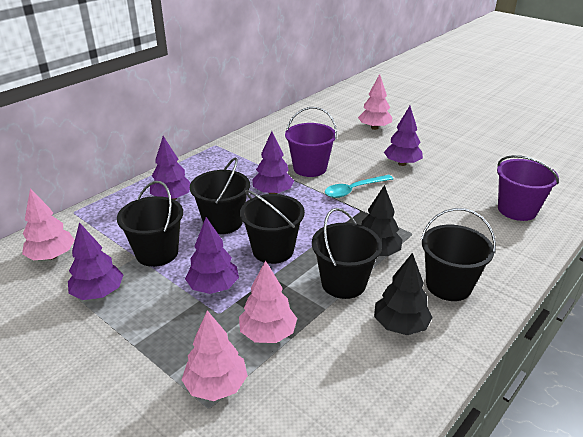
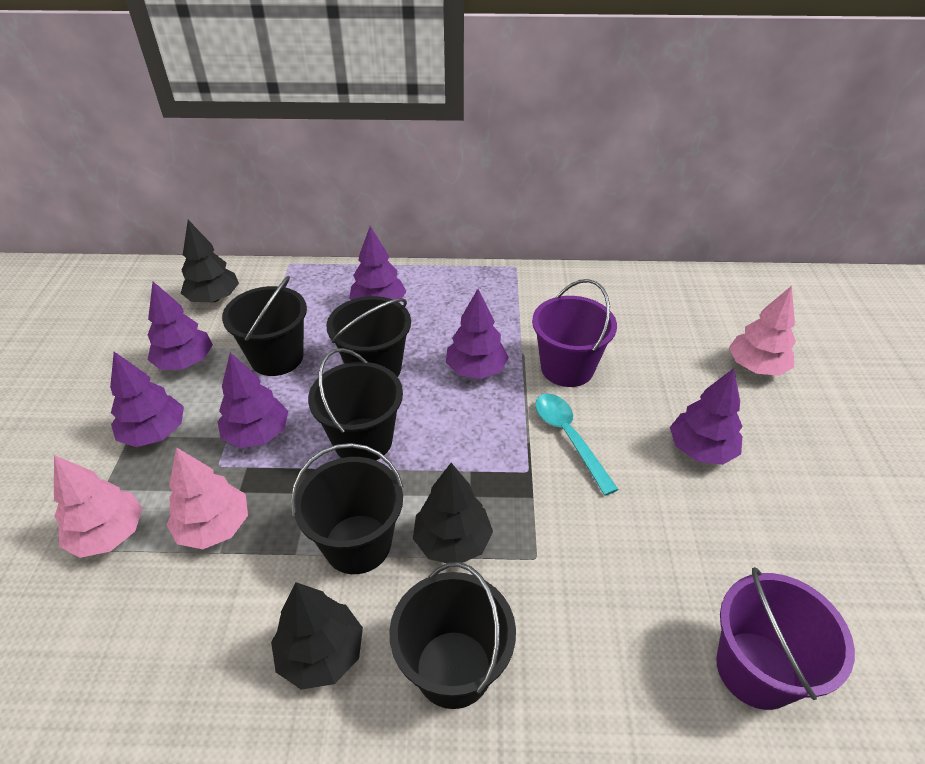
camera: 50 degrees right, 10 degrees up
pink tree [22,188,75,260] -> black tree [181,220,239,302]
turquoise spoon [325,175,393,198] -> turquoise spoon turned 45 degrees clockwise [535,394,619,496]
none -> purple tree [110,352,184,447]

